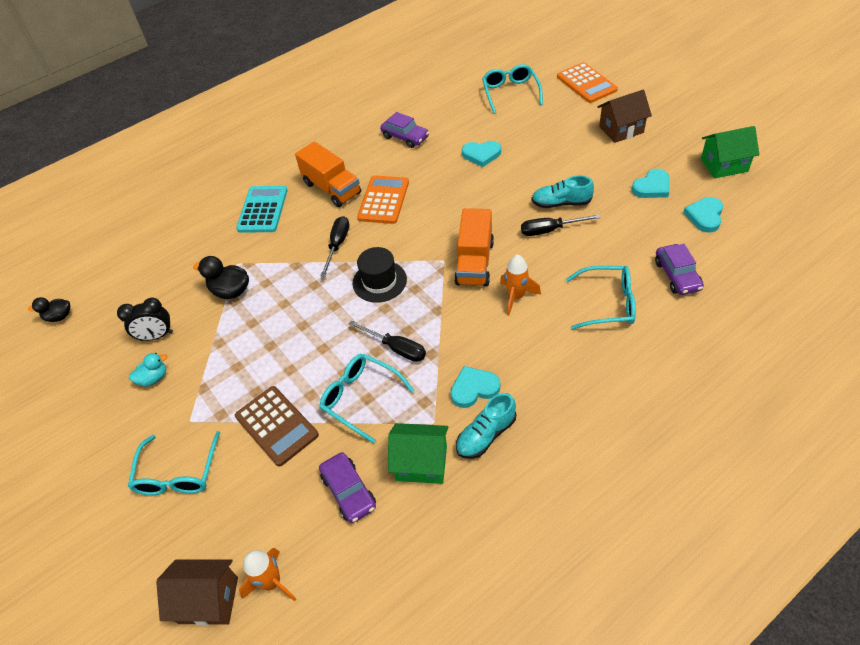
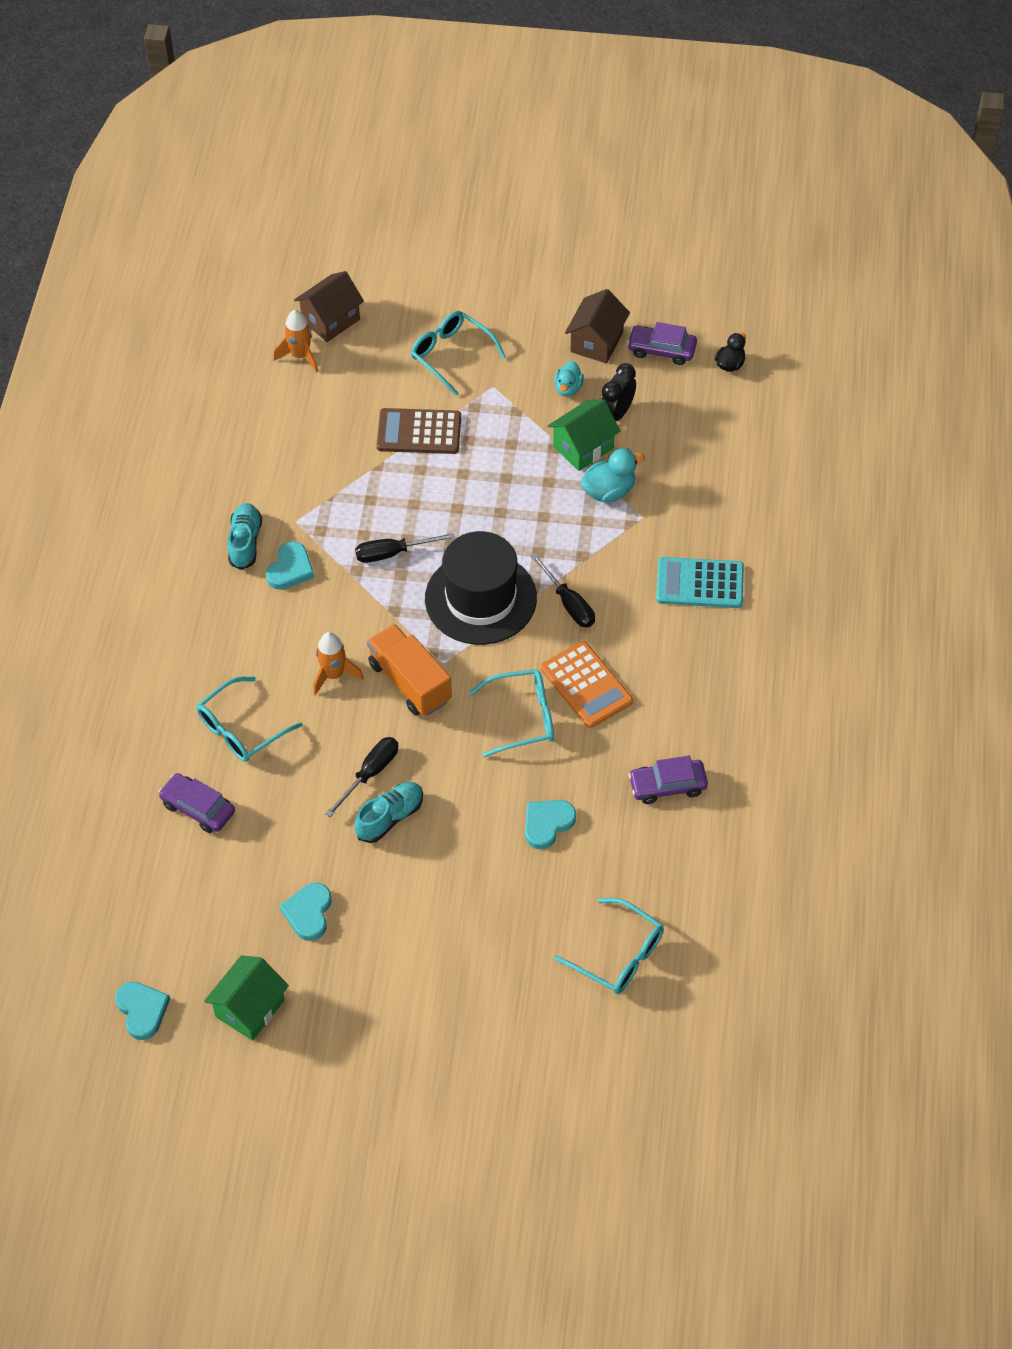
camera: 130 degrees right, 5 degrees up
black duck [193,256,249,299] -> turquoise duck [580,449,645,503]
turquoise calculator [236,186,287,233] -> turquoise calculator turned 135 degrees clockwise [656,557,744,608]
orange truck [295,141,361,207] -> none
purple car [319,452,376,523] -> purple car moved to [627,322,697,365]
turquoise glasses [320,354,414,443] -> turquoise glasses moved to [469,669,554,757]
black hat [353,247,407,303] -> black hat [425,531,537,645], size x1.66
green house [388,423,449,484] -> green house moved to [548,399,620,471]
orange calculator [557,62,618,103] -> none
brown house [598,90,652,143] -> brown house moved to [565,289,630,363]
turquoise heart [683,197,723,232] -> turquoise heart moved to [115,982,170,1040]

